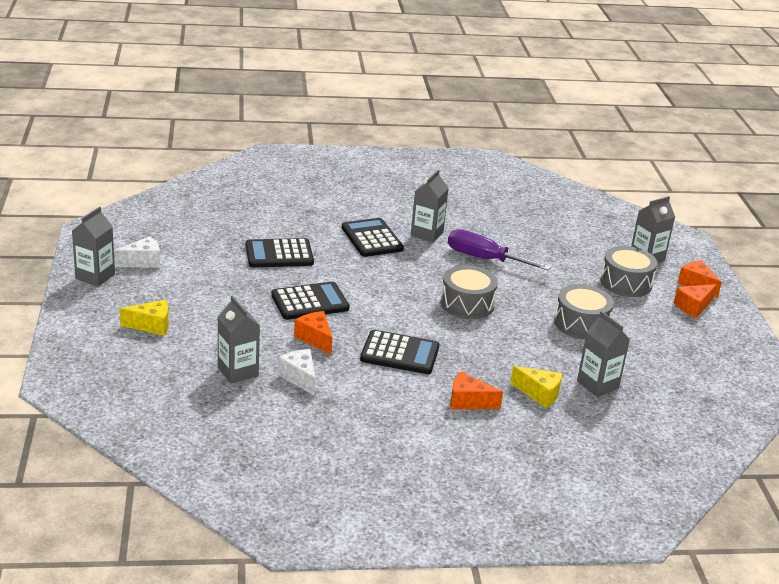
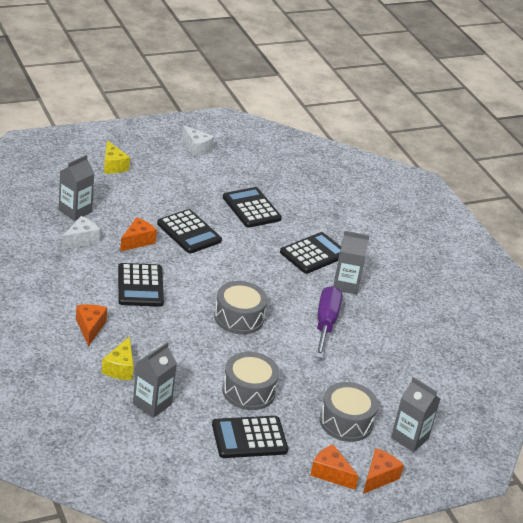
camera: 70 degrees right, 5 degrees up
grey carton [72,206,115,287] -> none
none -> black calculator [212,416,288,458]

